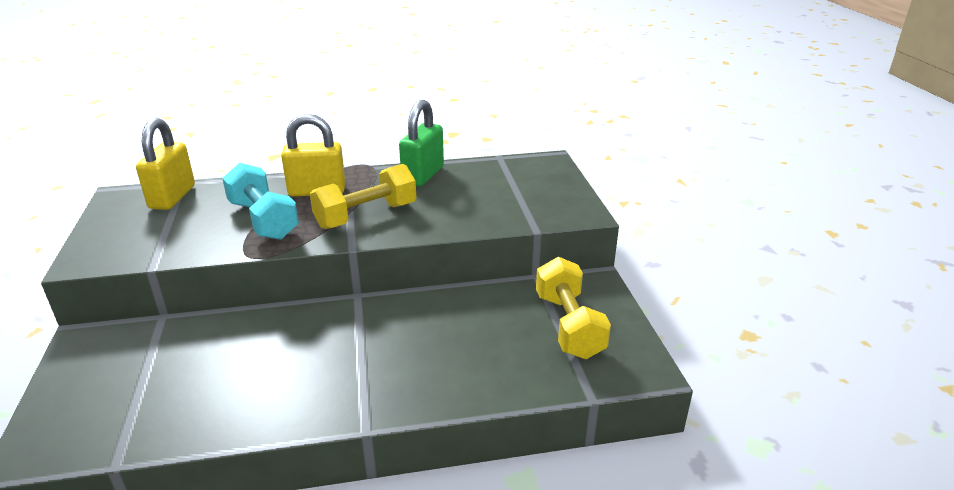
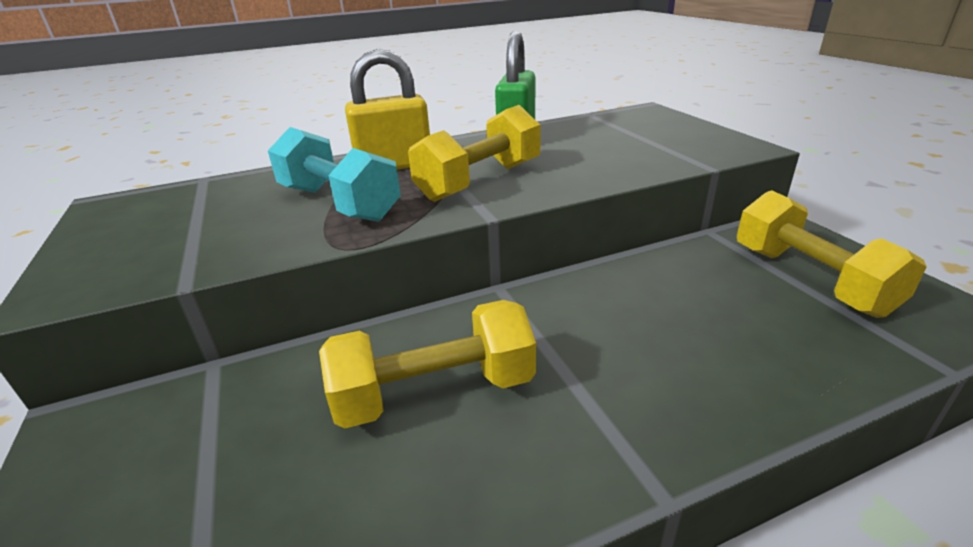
camera: 10 degrees left, 0 degrees up
yellow padlock [136,118,195,210] -> none
none -> yellow dumbbell [319,300,536,429]

